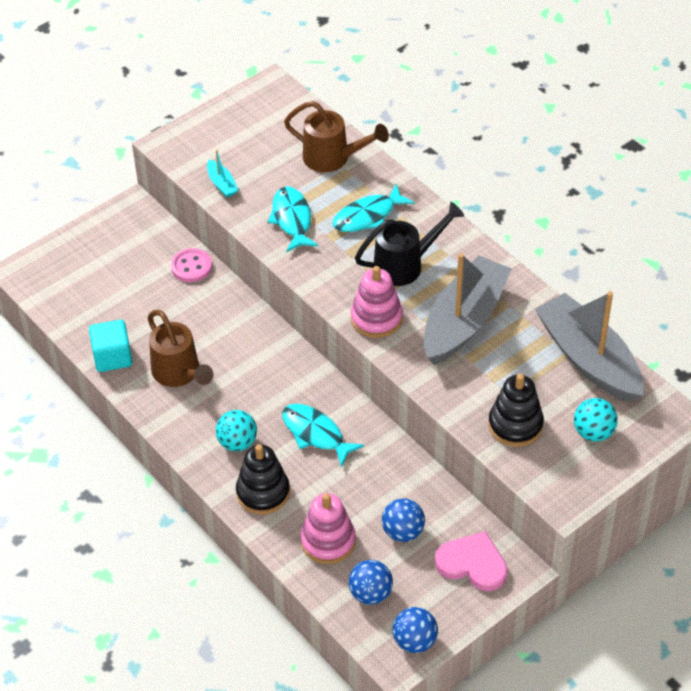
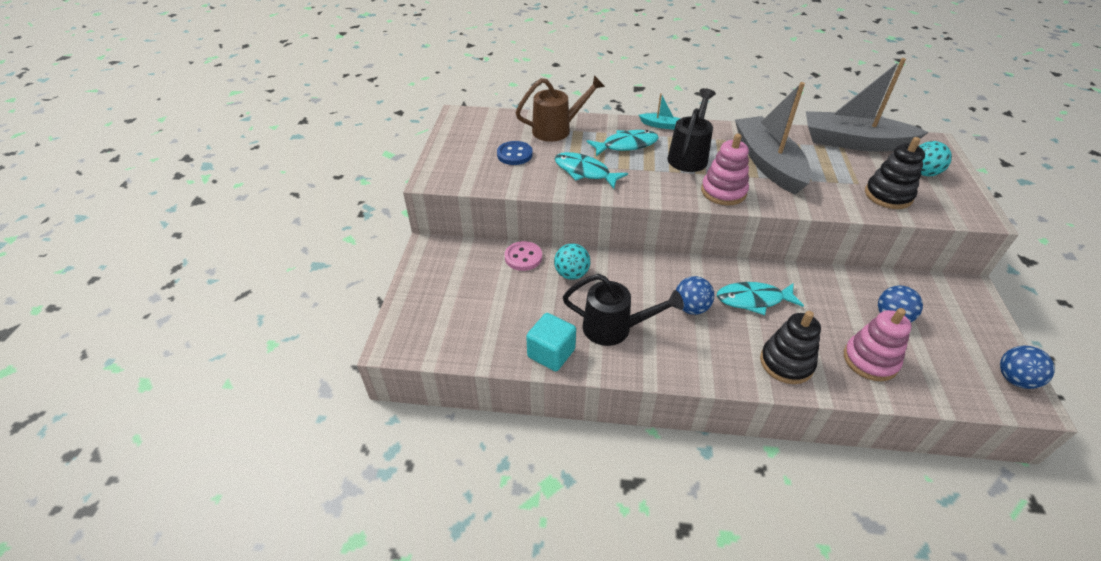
camera: 45 degrees left, 5 degrees down
brown watering can [148,310,213,387] -> black watering can [563,274,684,346]
turquoise boat [207,150,238,197] -> turquoise boat moved to [639,93,681,130]
turquoise ball [216,410,257,451] -> turquoise ball moved to [554,243,591,280]
turquoise fish [333,184,415,232] -> turquoise fish turned 120 degrees counterclockwise [587,130,659,156]
blue ball [349,560,393,605] -> blue ball moved to [676,276,714,315]
pink heart [435,531,508,591] -> none
none -> blue button [497,141,533,165]

